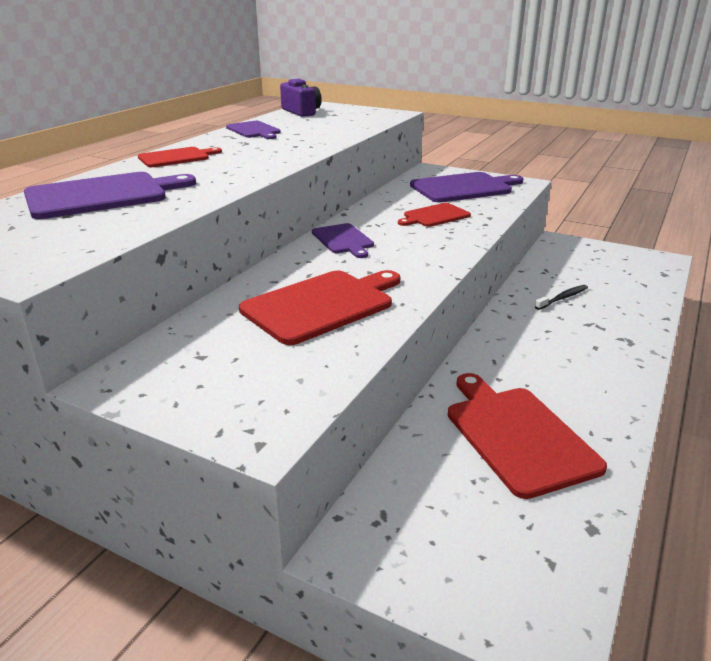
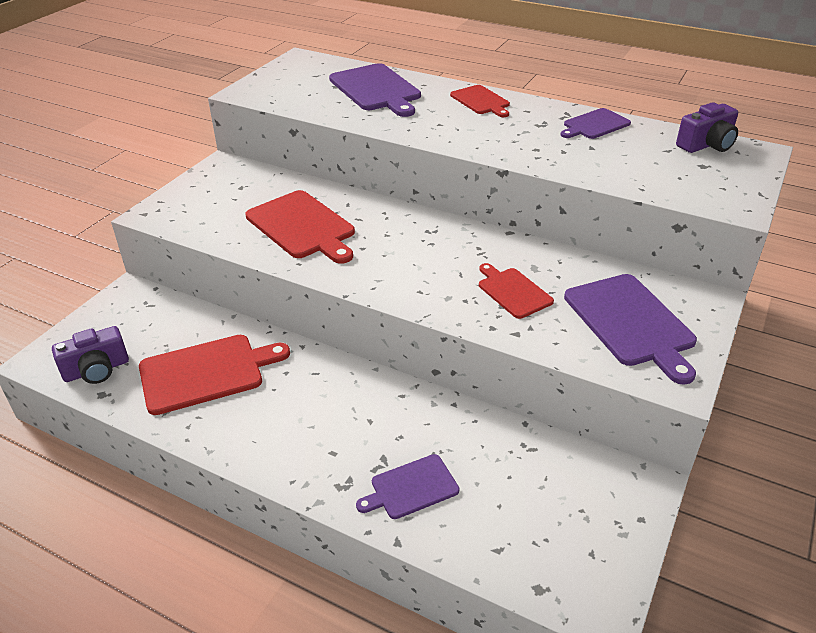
camera: 90 degrees right, 10 degrees up
purple cutting board [312,223,374,258] -> purple cutting board moved to [356,454,459,519]
black toothbrush [535,285,588,310] -> none
none -> purple camera [52,326,129,384]

